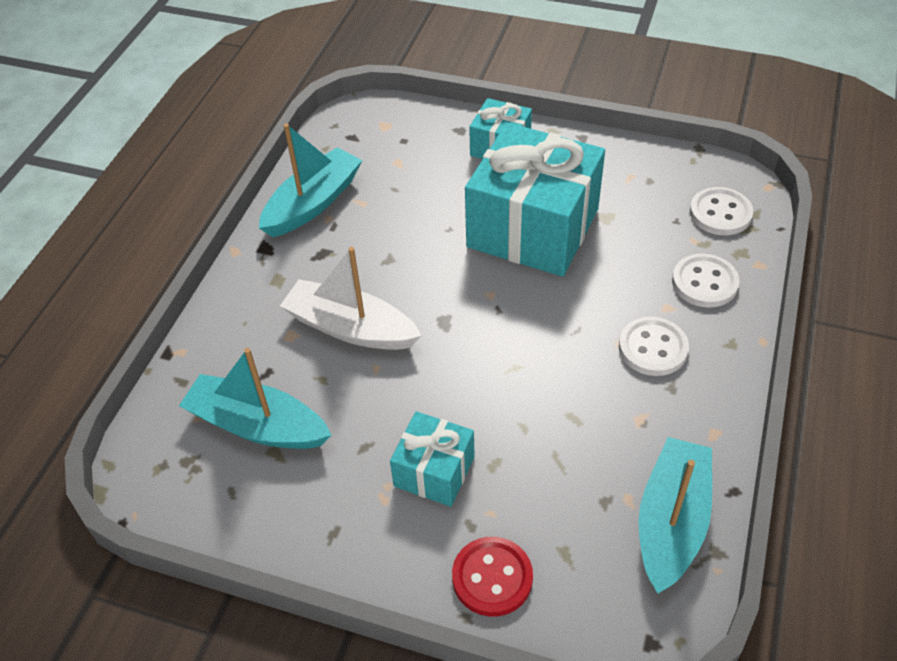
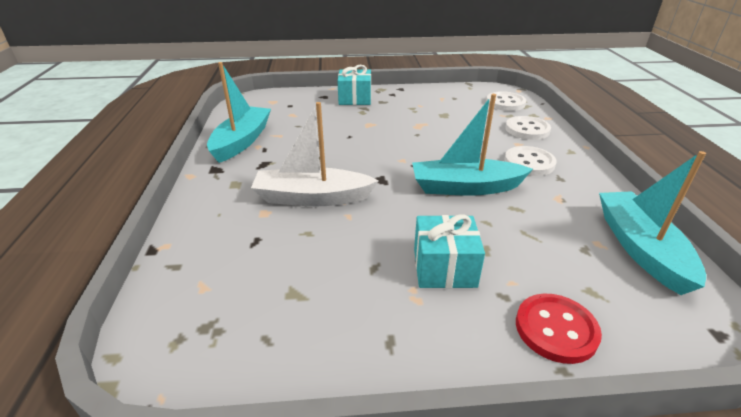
camera: 25 degrees left, 15 degrees down
turquoise boat [179,348,331,449] -> turquoise boat moved to [412,94,533,196]
turquoise gift [465,123,605,277] -> none

